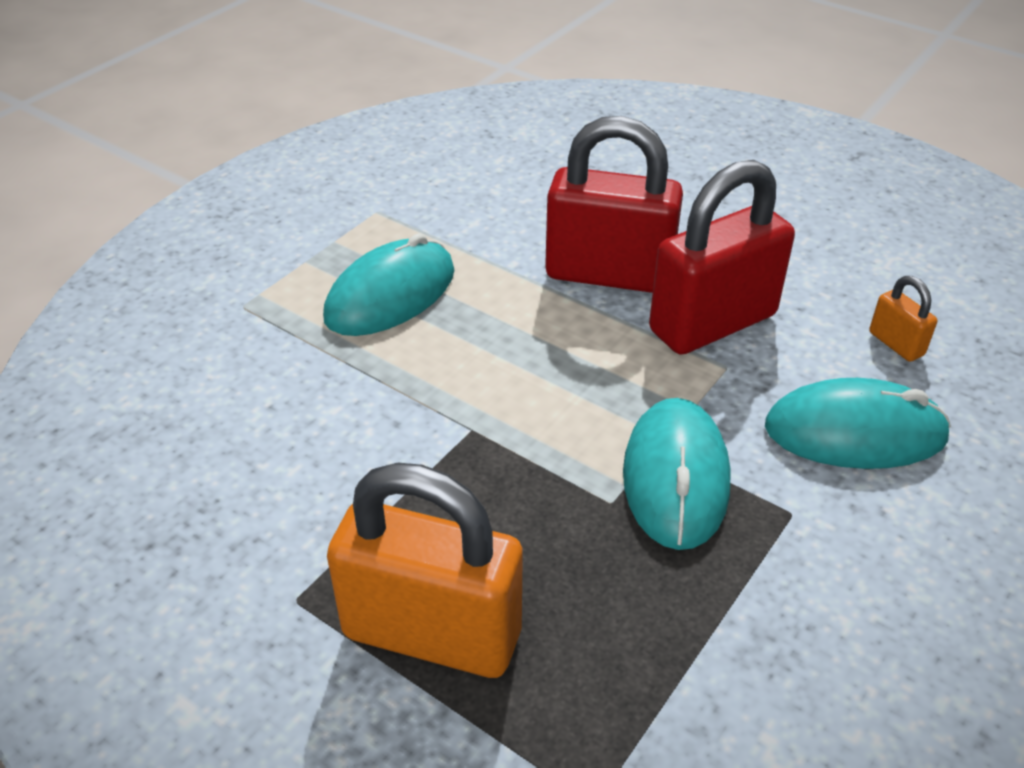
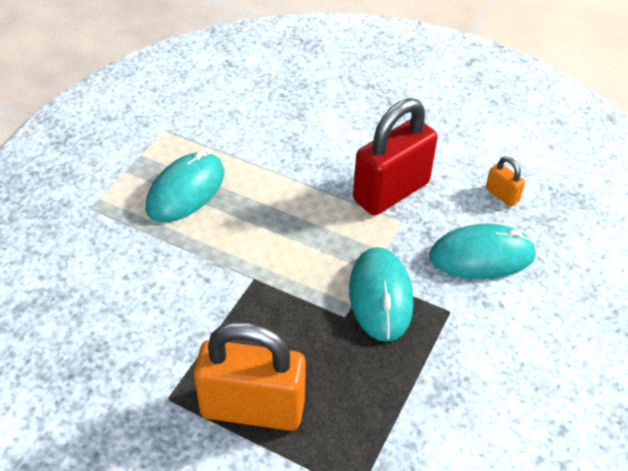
camera: 10 degrees left, 5 degrees up
red padlock [545,116,683,293] -> none

